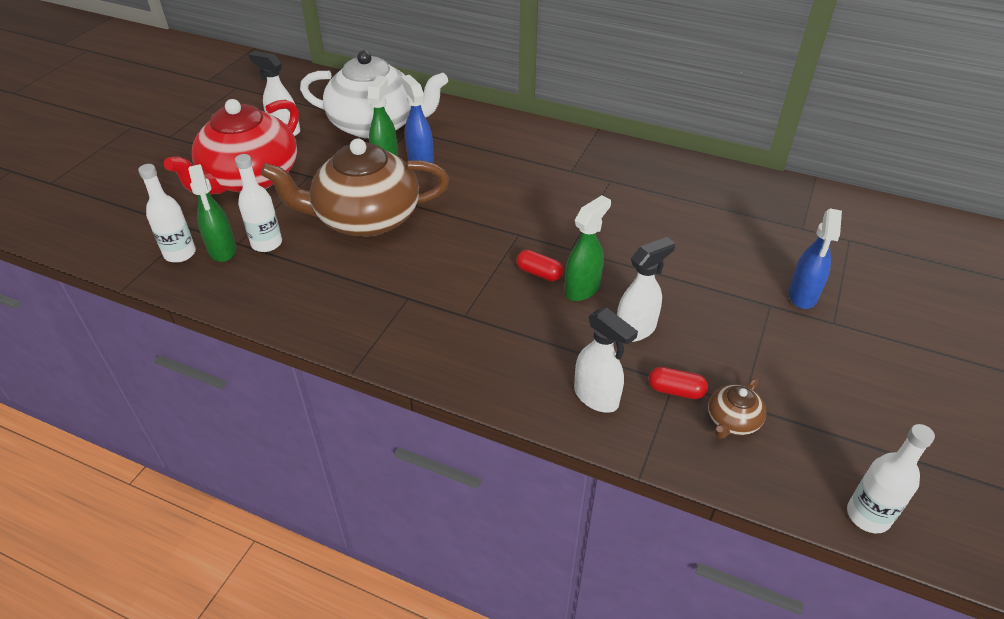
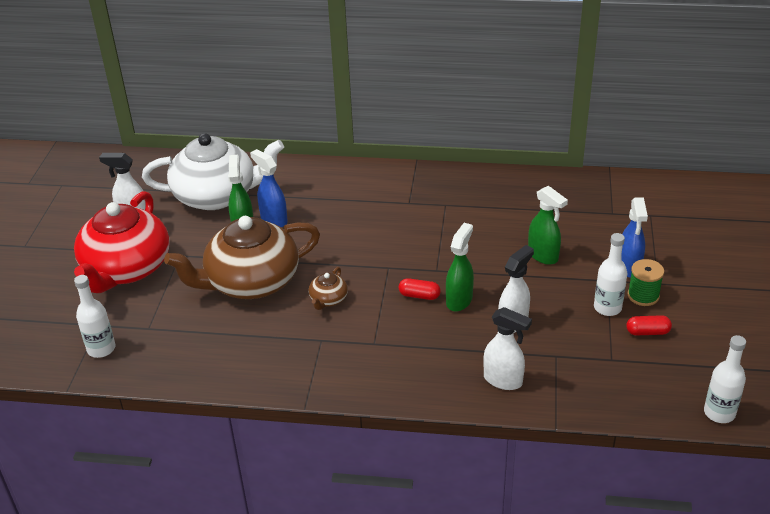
camera: 15 degrees left, 5 degrees down
green spray bottle [188,164,236,262] -> green spray bottle moved to [528,186,568,265]
white bottle [235,154,282,252] -> white bottle moved to [594,233,627,316]
red capsule [649,367,708,399] -> red capsule moved to [626,315,672,336]
brown teapot [708,378,766,439] -> brown teapot moved to [309,267,348,310]
none -> green spool [628,259,664,306]

